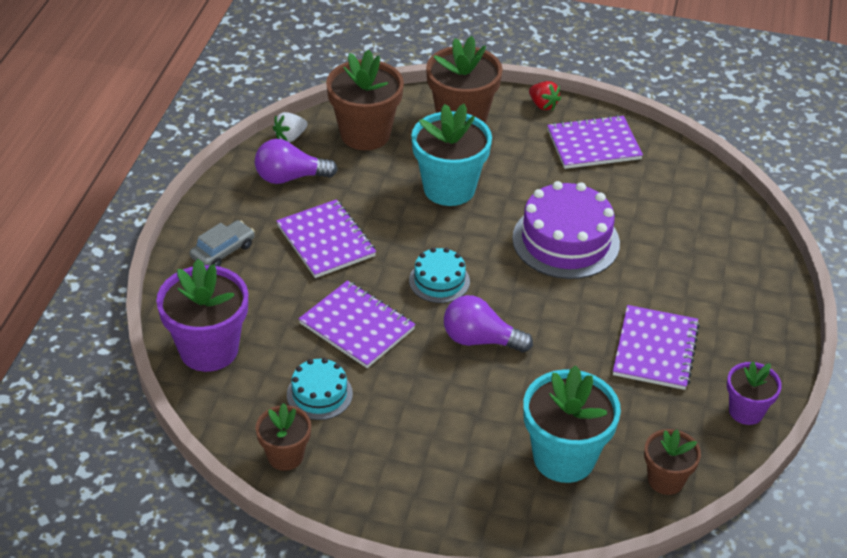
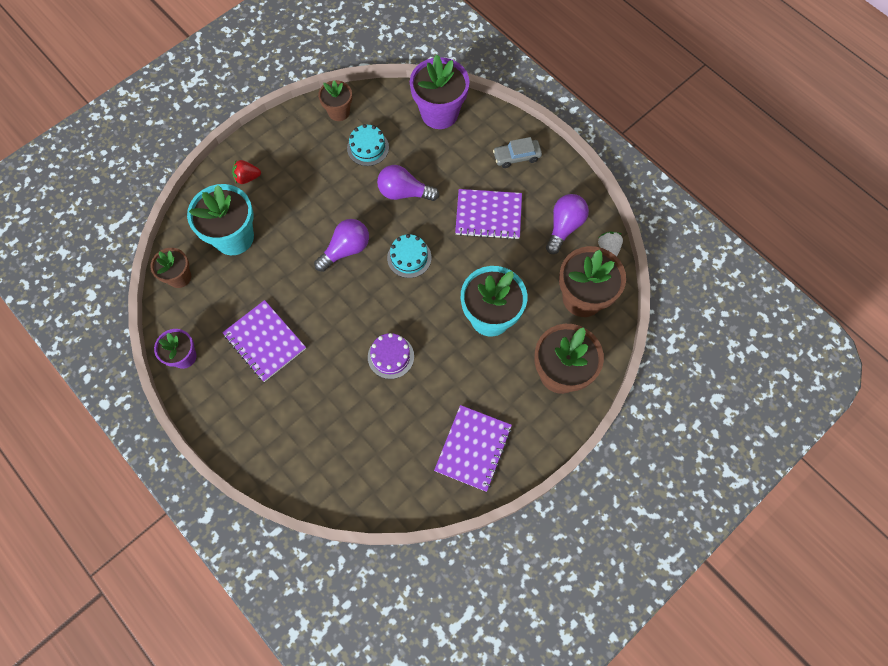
camera: 125 degrees right, 25 degrees up
grey car [190,220,255,267] -> grey car turned 90 degrees clockwise [493,137,542,168]
purple notebook [299,281,416,368] -> purple light bulb [377,165,439,201]
purple cake [512,181,620,279] -> purple cake [368,333,414,379], size x0.55
red strawberry [529,81,561,110] -> red strawberry moved to [232,160,261,184]

